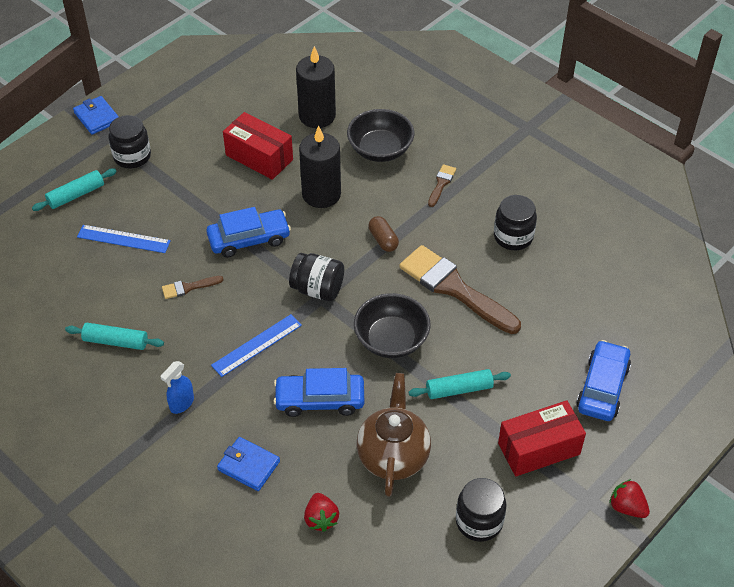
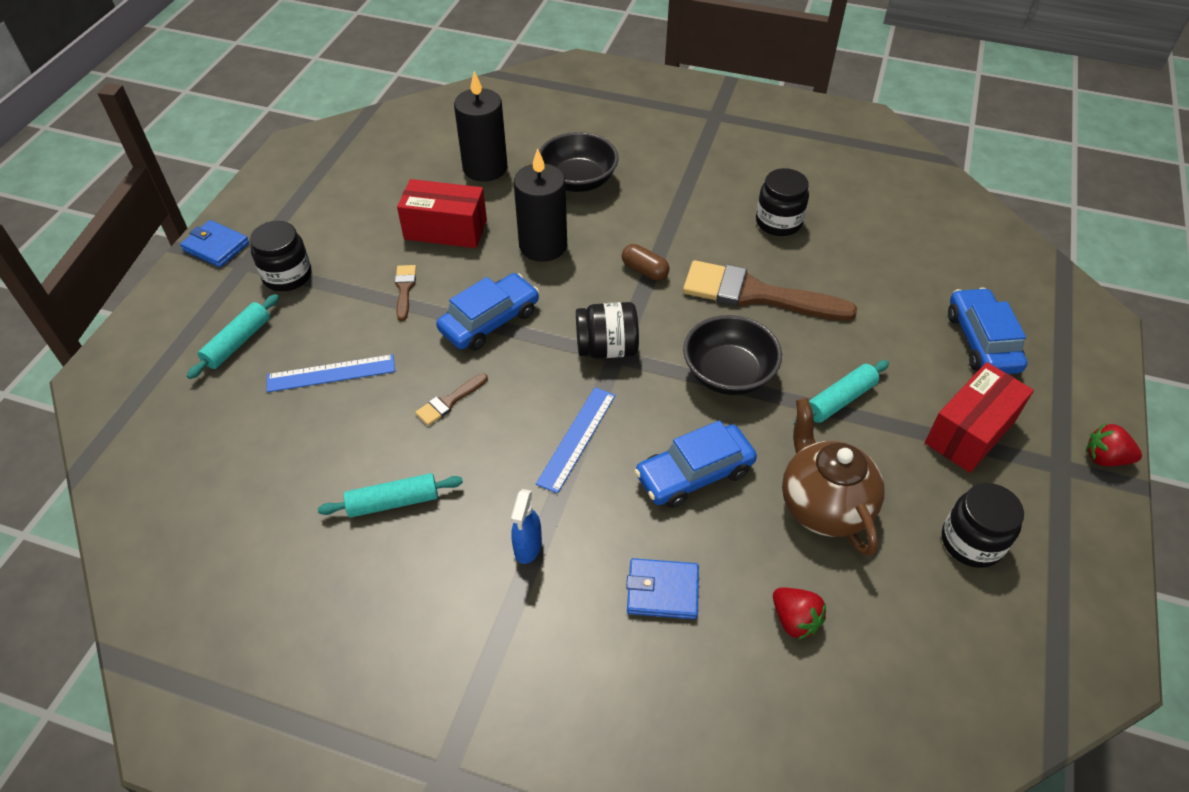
camera: 25 degrees left, 0 degrees up
brown brush [428,164,456,207] -> brown brush moved to [395,265,416,321]

